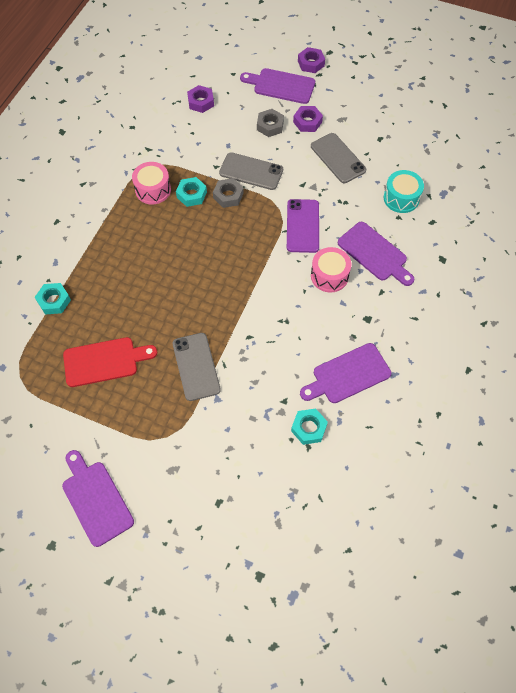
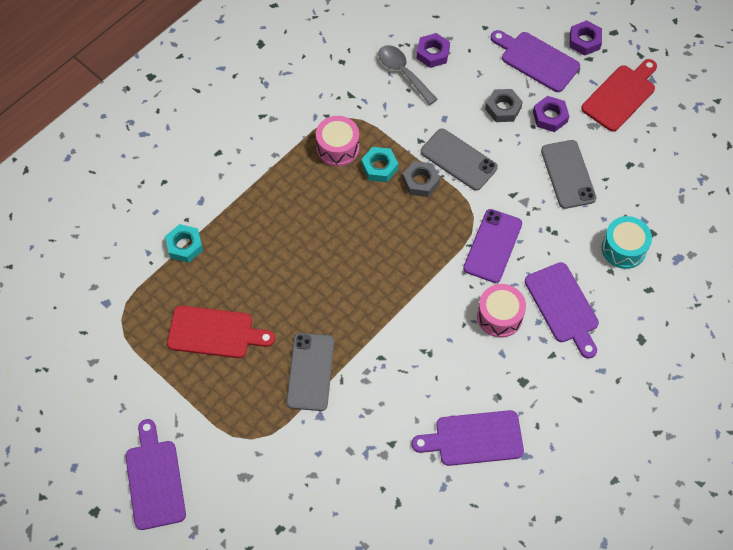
camera: 20 degrees right, 0 degrees up
turquoise nut [291,408,328,445] -> none
none -> grey spoon [378,45,438,105]
none -> red cutting board [581,59,657,132]

